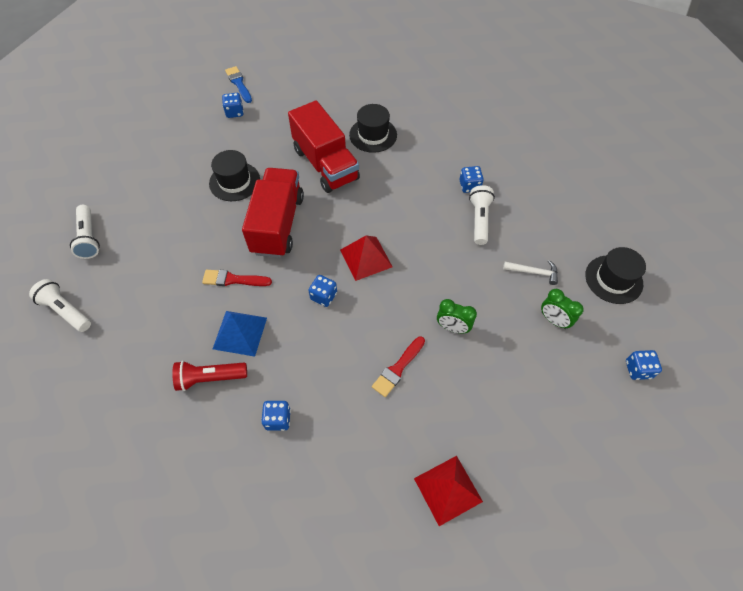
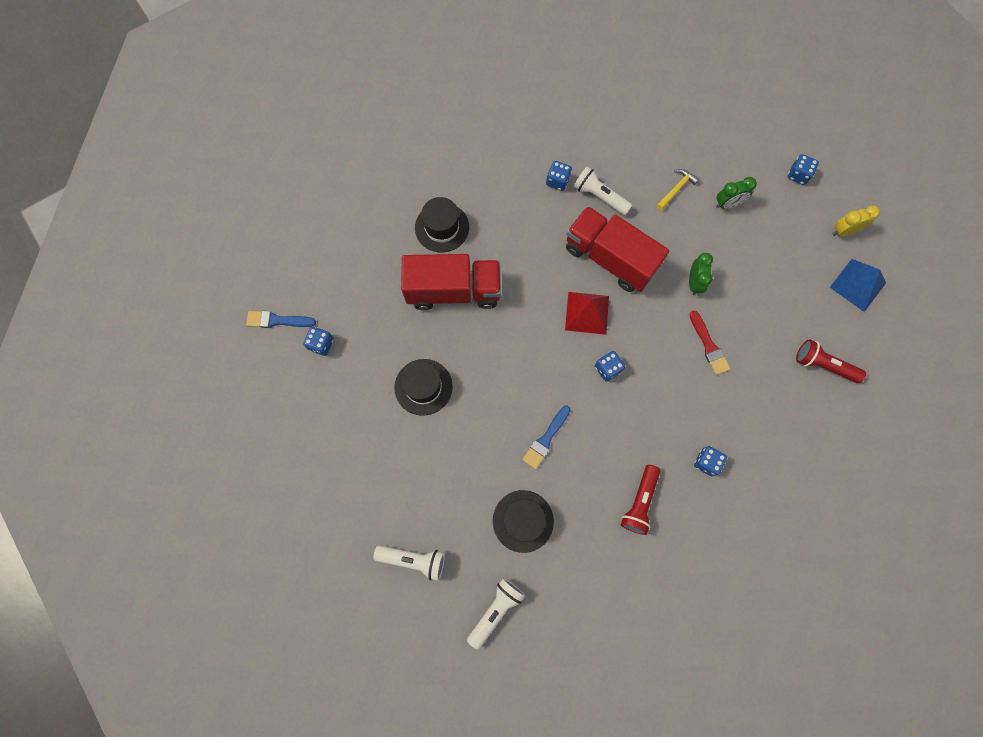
camera: 60 degrees left, 15 degrees up
white flashlight [29,279,91,332] -> white flashlight turned 150 degrees clockwise [467,578,525,650]
red brush [202,270,272,286] -> blue brush [522,406,570,469]
blue pyramid [213,311,267,357] -> blue pyramid moved to [830,259,886,312]
red truck [242,168,304,258] -> red truck moved to [566,206,669,292]
red pyramid [414,456,483,526] -> red flashlight [796,339,866,383]
green clock [437,299,477,333] -> green clock turned 45 degrees counterclockwise [689,253,713,296]
white hammer [503,260,558,285] -> yellow hammer [657,169,699,210]
black hat [585,247,646,304] -> black hat moved to [493,490,554,553]
none -> yellow clock [832,205,880,236]

